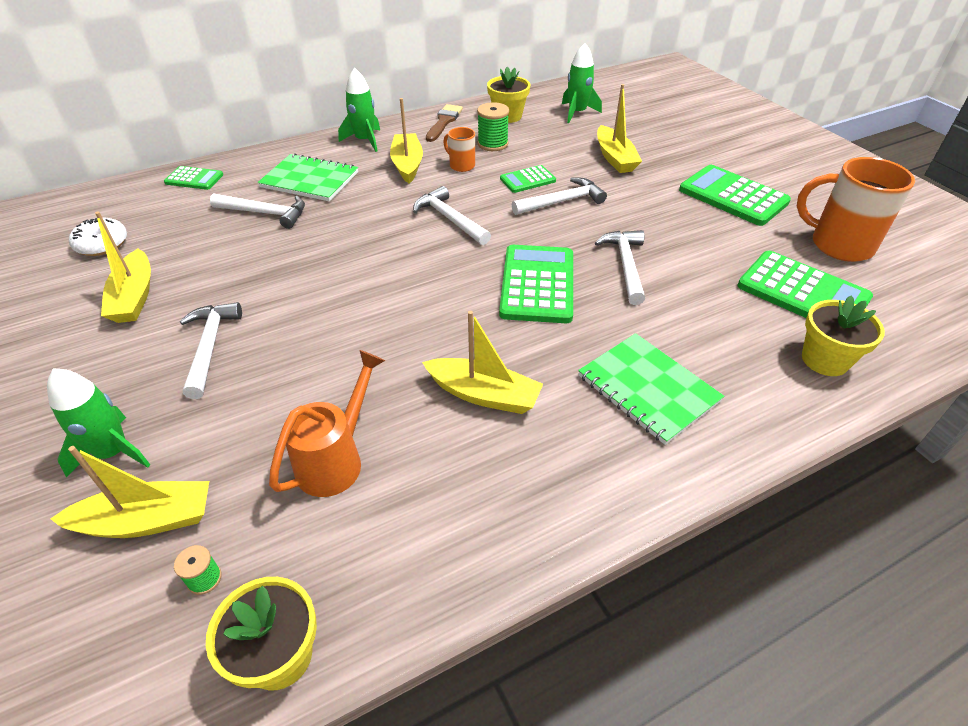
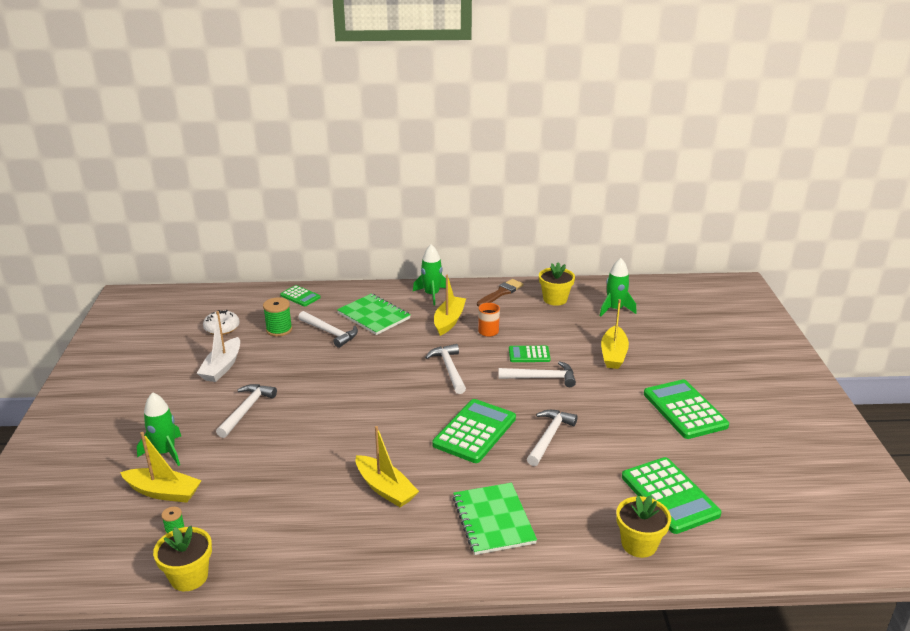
camera: 25 degrees right, 15 degrees down
yellow boat [95,211,151,323] -> white boat [197,311,240,382]
orange watering can [269,350,385,497] -> none
green spool [477,102,509,151] -> green spool moved to [263,297,292,337]
orange mug [797,157,915,262] -> none

